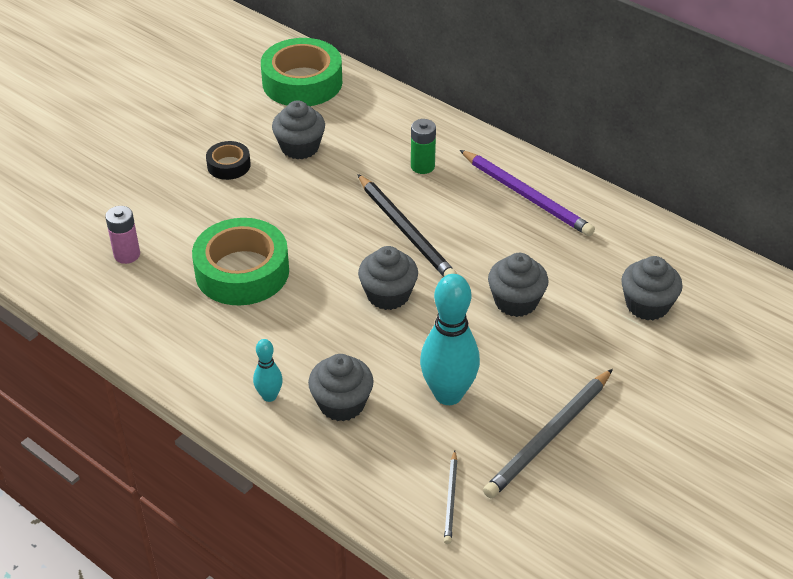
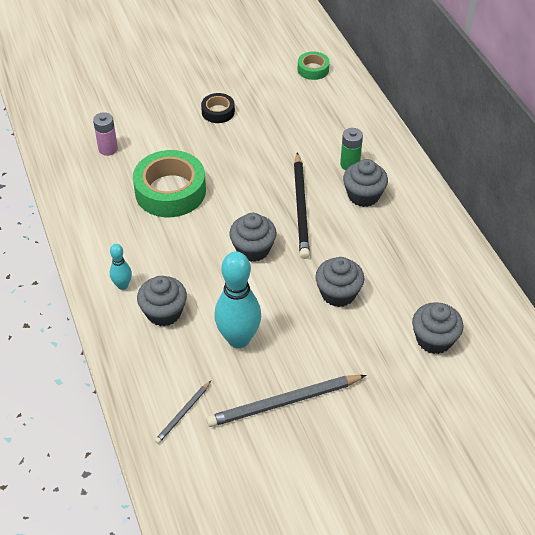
camera: 30 degrees right, 5 degrees up
green tape [261,38,342,106] -> green tape [298,51,330,80], size x0.50
grey cupcake [272,100,325,159] -> grey cupcake moved to [343,159,388,207]
purple pencil [460,150,595,236] -> none

